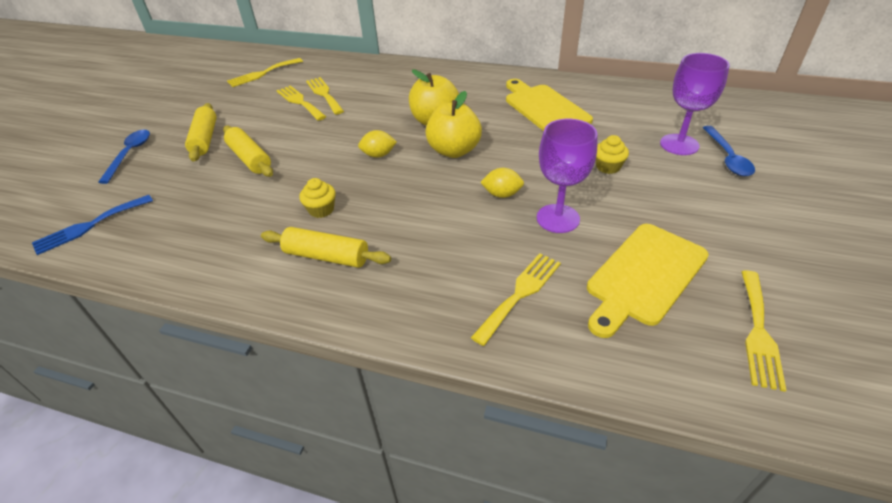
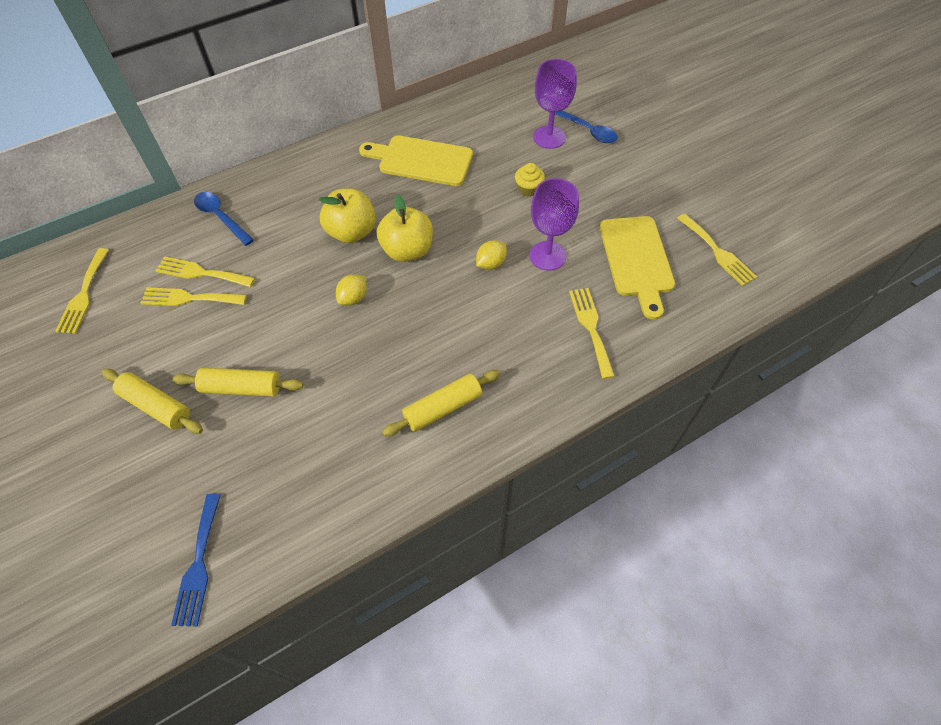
camera: 50 degrees left, 15 degrees up
blue spoon [98,130,150,184] -> blue spoon moved to [194,192,254,246]
yellow cupcake [299,178,336,218] -> none

